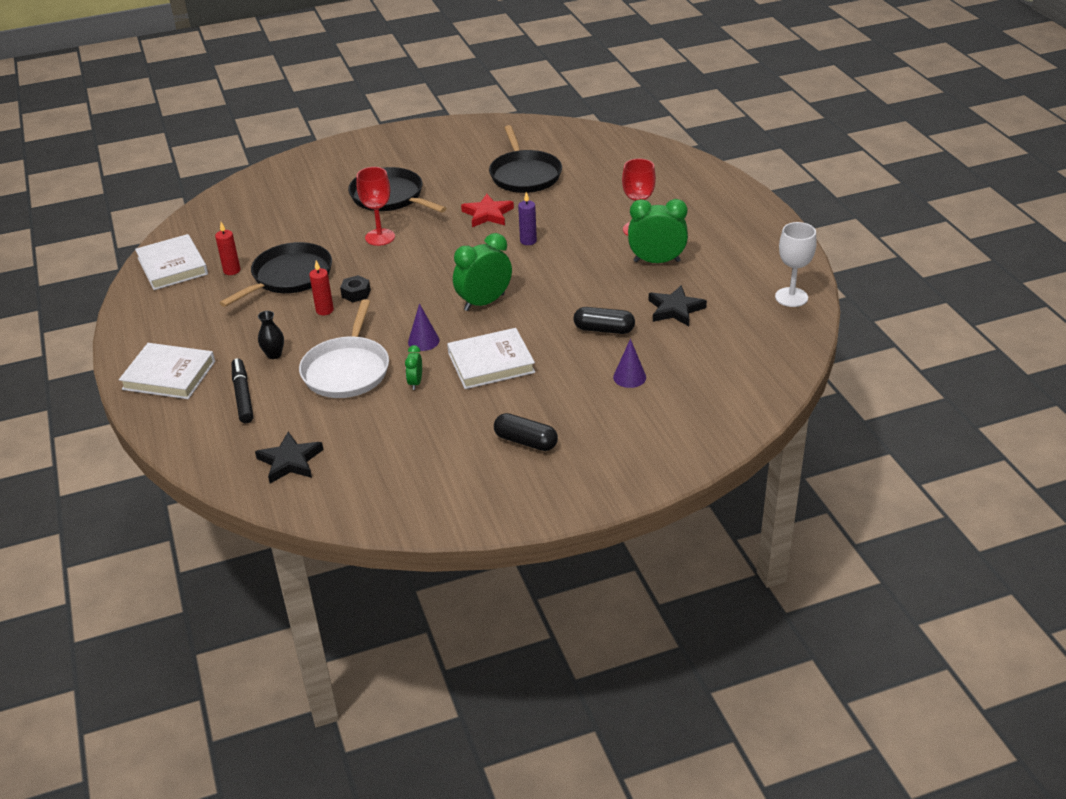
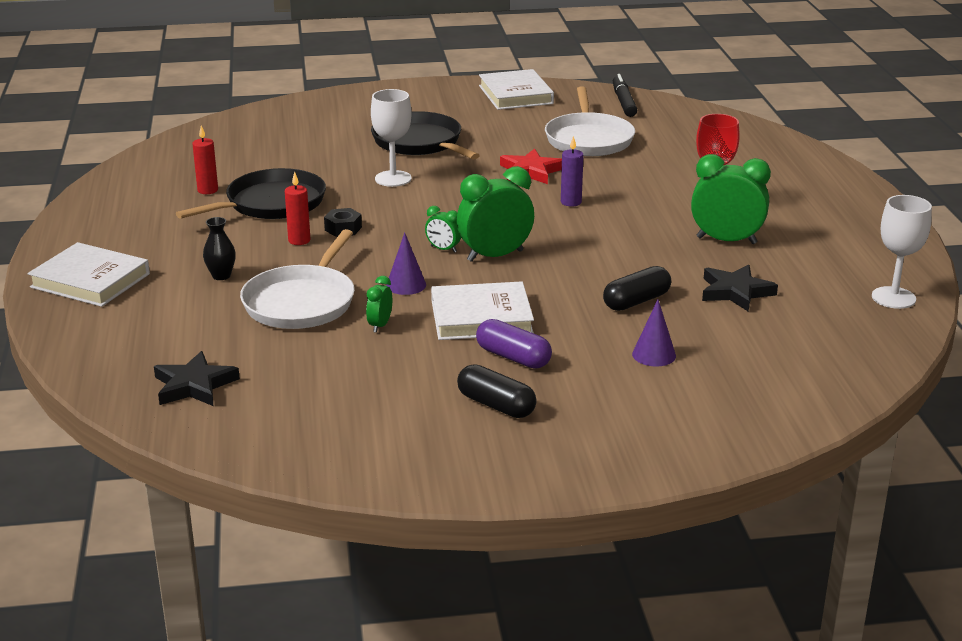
camera: 10 degrees right, 10 degrees down
white book [135,234,208,290] -> white book moved to [479,69,554,110]
black marker [232,358,253,423] -> black marker moved to [613,74,637,117]
red goblet [356,167,395,246] -> white goblet [371,89,412,187]
black pan [489,125,562,193] -> white pan [545,87,635,156]
black capsule [574,307,635,334] -> black capsule turned 60 degrees counterclockwise [603,266,671,311]
none -> green clock [425,206,461,253]
none -> purple capsule [476,319,552,368]

